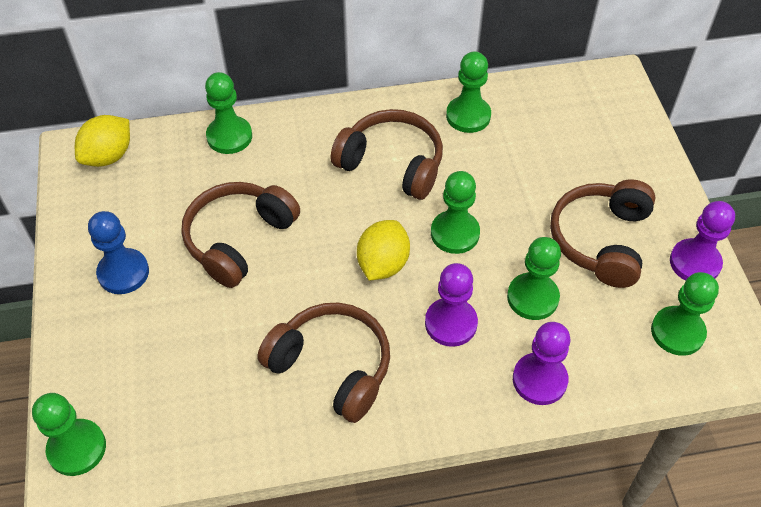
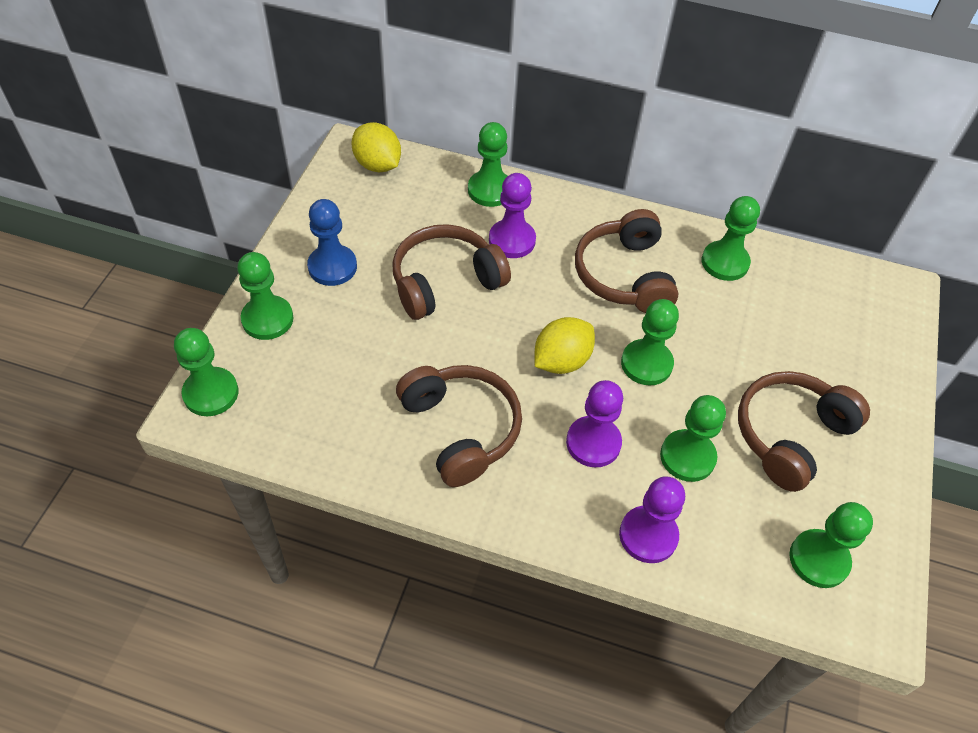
camera: 25 degrees right, 0 degrees up
yellow lemon [75,115,130,167] -> yellow lemon turned 75 degrees clockwise [352,122,401,172]
brown headphones [330,109,443,200] -> brown headphones turned 150 degrees counterclockwise [575,209,679,313]
purple pawn [670,201,735,281] -> purple pawn moved to [489,173,536,258]
none -> green pawn [237,252,294,340]

